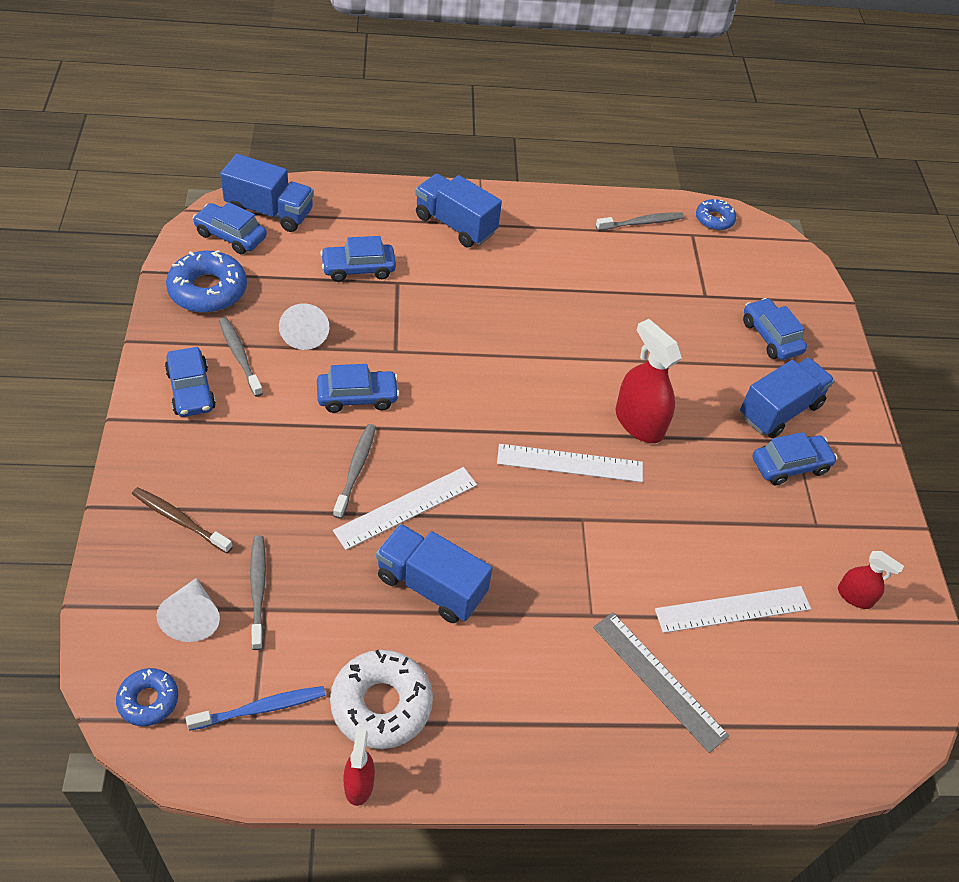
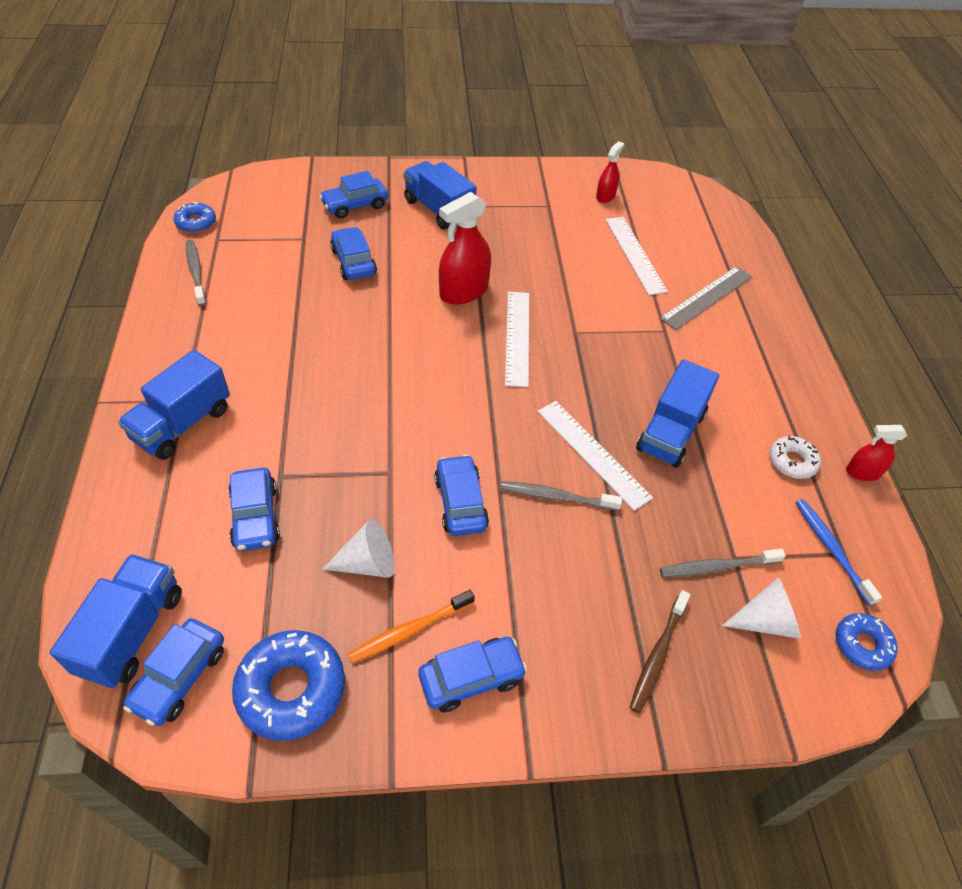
camera: 90 degrees left, 0 degrees up
grey toothbrush [219,317,263,397] -> orange toothbrush [348,590,475,663]
white donut [330,650,433,749] -> white donut [769,436,821,479], size x0.58
blue car [753,432,838,485] -> blue car moved to [330,227,377,280]

